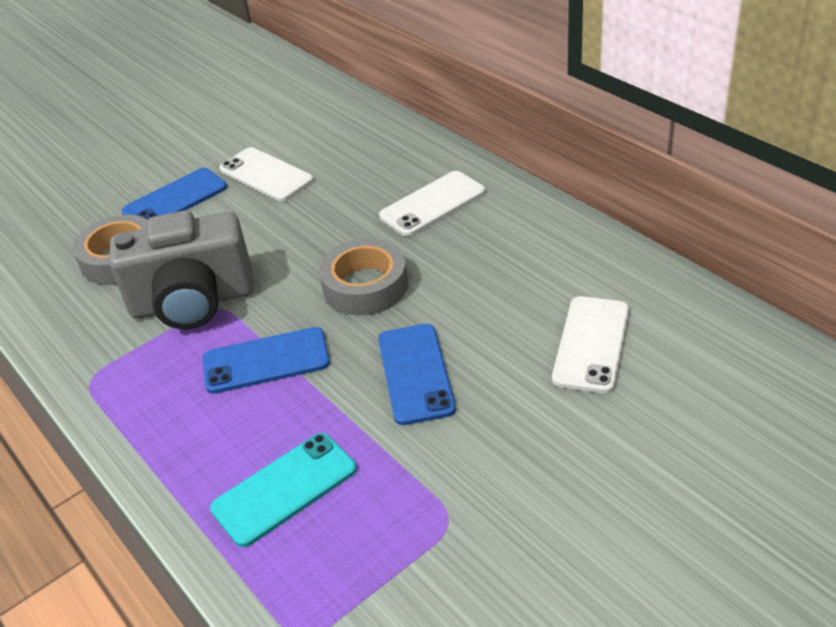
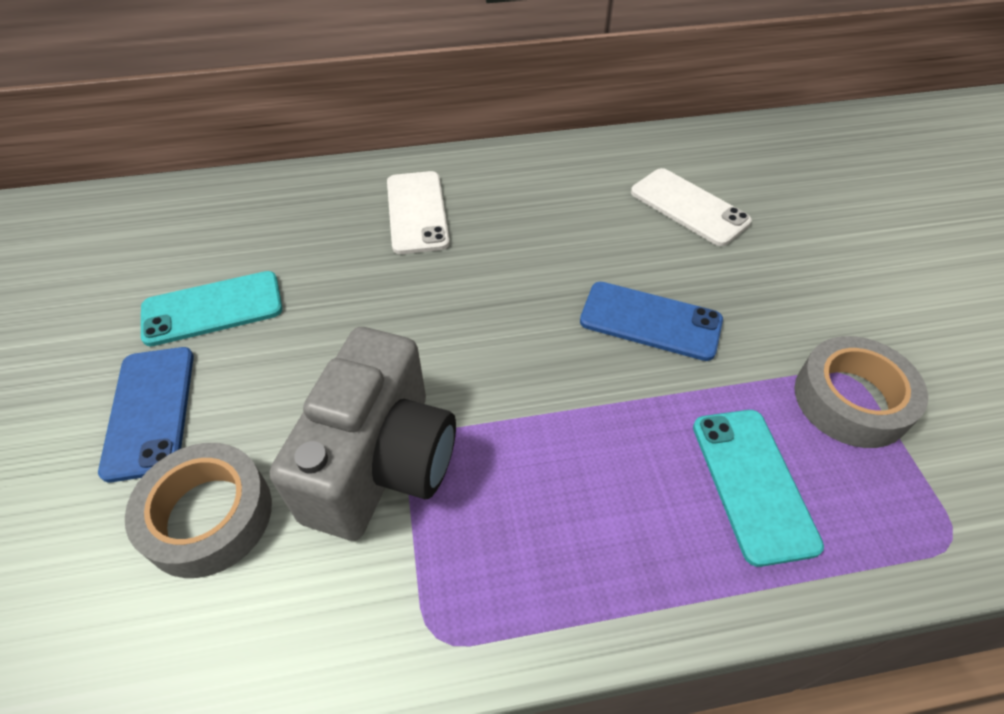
camera: 65 degrees left, 10 degrees up
blue phone [203,327,330,394] -> none
white phone [219,147,313,201] -> turquoise phone [141,271,282,346]
grey tape [319,239,408,315] -> grey tape moved to [794,336,928,448]

